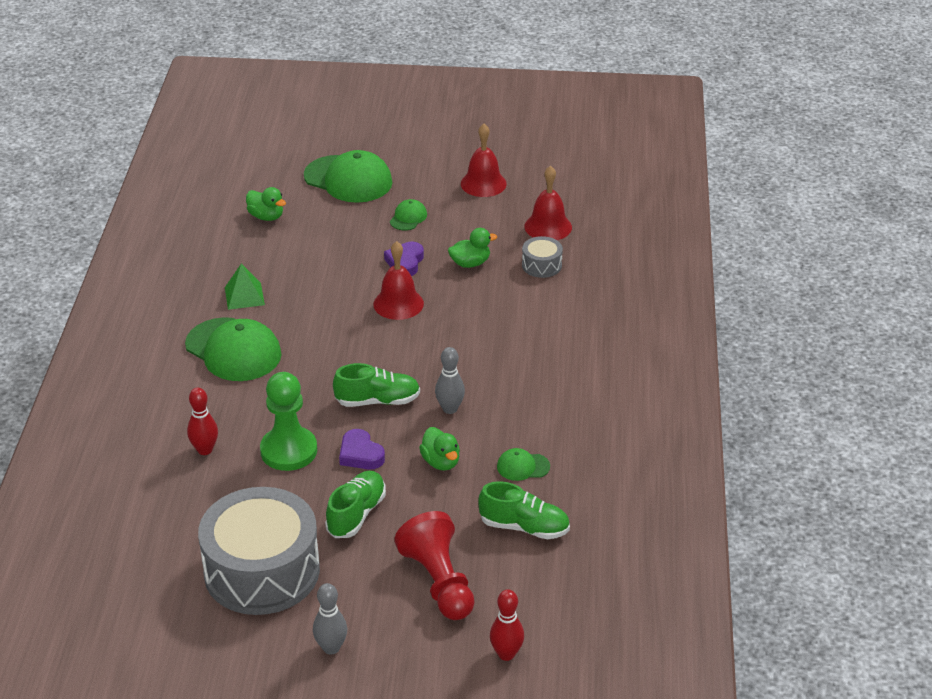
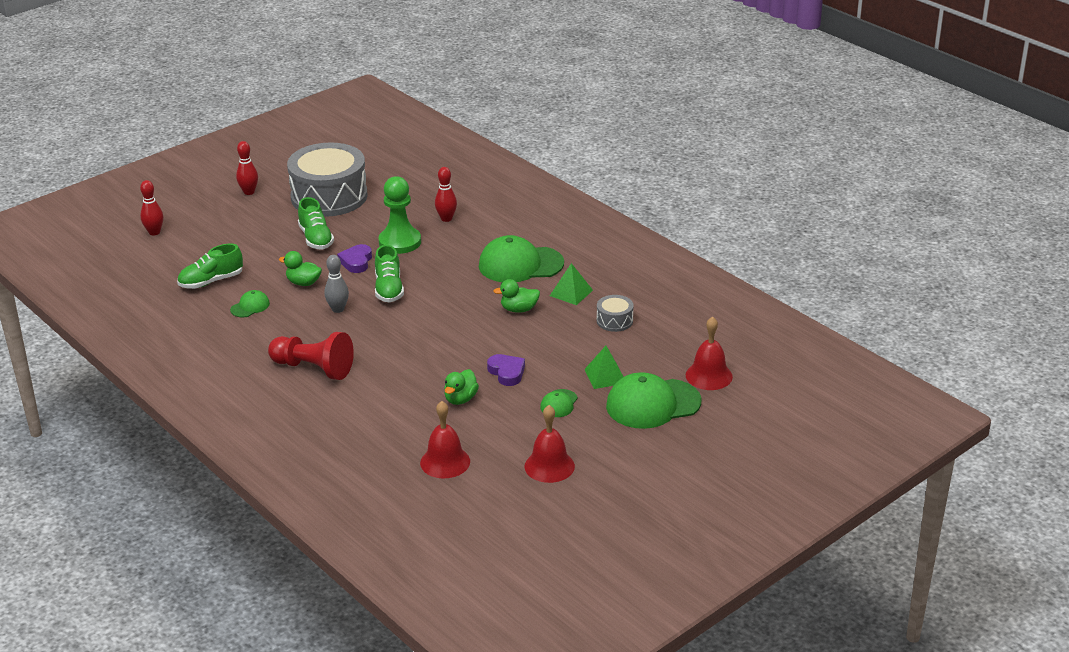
camera: 135 degrees right, 5 degrees down
green duck [246,187,286,221] -> green duck moved to [493,279,540,313]
grey bowling pin [313,583,347,655] -> red bowling pin [236,141,258,195]
green shoe [333,363,420,407] -> green shoe turned 45 degrees counterclockwise [375,245,404,303]
purple heart [339,429,385,469] -> purple heart turned 90 degrees counterclockwise [337,244,372,273]
red bell [373,241,424,320] -> red bell moved to [686,316,733,390]
green cap [390,199,427,231] -> green cap turned 45 degrees clockwise [540,389,578,417]
red pawn [394,511,475,620] -> red pawn moved to [268,332,354,380]
grey drum [522,236,563,278] -> grey drum moved to [597,295,634,332]
none -> green pyramid [584,346,623,389]

